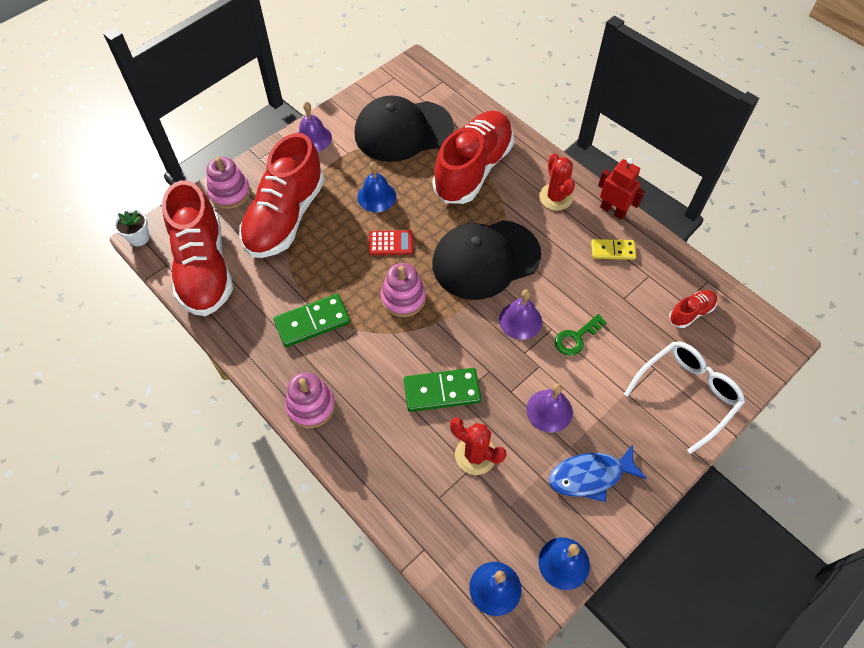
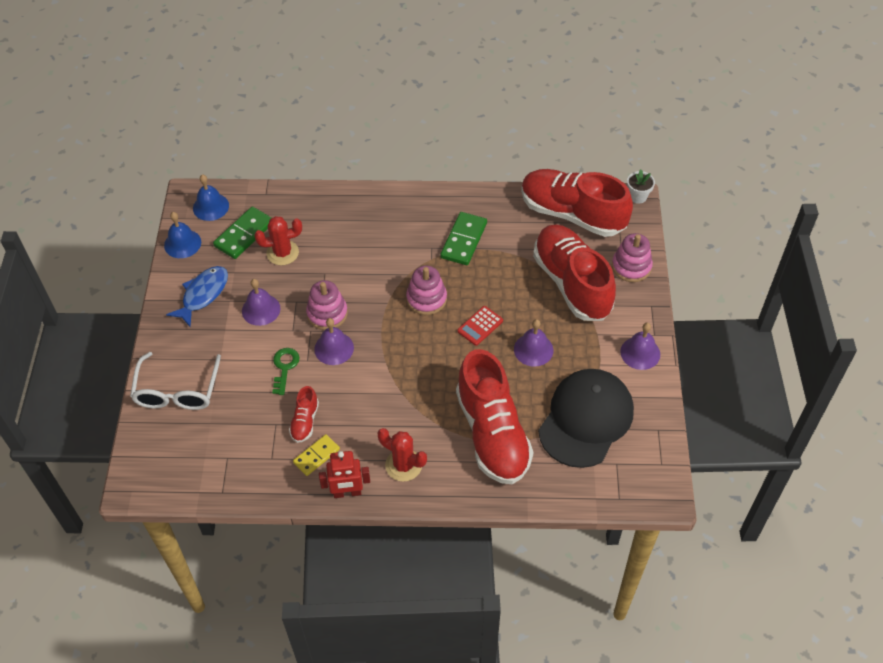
camera: 135 degrees right, 5 degrees down
pink stacking toy [285,372,335,428] -> pink stacking toy moved to [306,280,348,330]
blue bell [357,161,396,212] -> purple bell [514,319,553,367]
green domino [404,368,481,412] -> green domino moved to [213,206,272,259]
black cap [432,220,541,300] -> none
red shoe [669,290,717,328] -> red shoe moved to [289,386,319,443]

